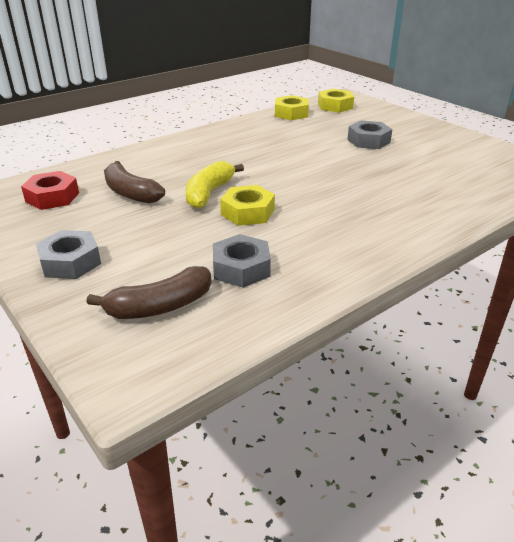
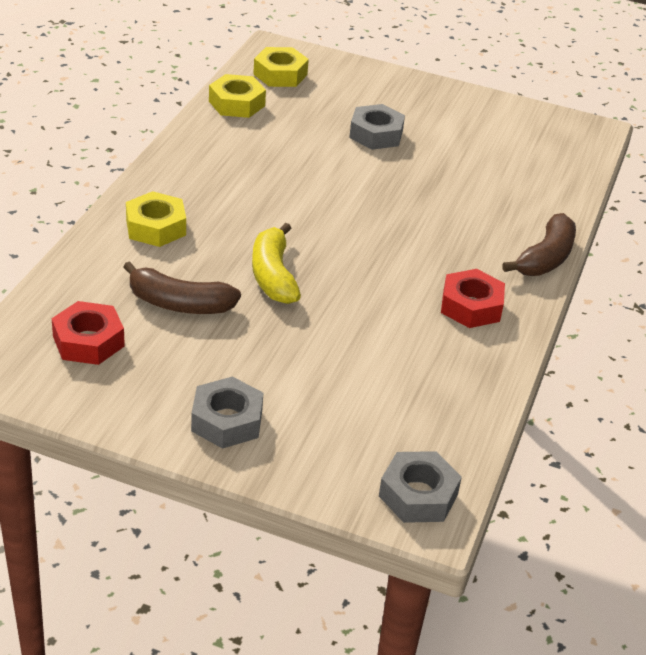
camera: 35 degrees left, 5 degrees up
brown banana [86,266,212,319] -> brown banana moved to [502,213,576,276]
grey nut [213,234,271,288] -> grey nut moved to [379,451,462,523]
yellow nut [220,185,275,226] -> yellow nut moved to [126,191,186,247]
none -> red nut [441,269,505,328]

